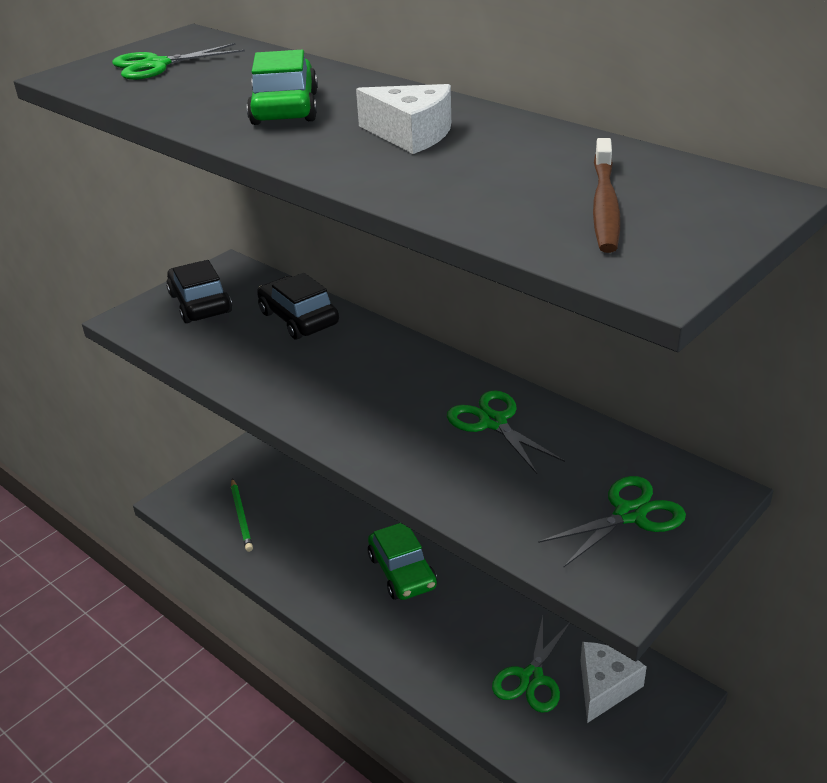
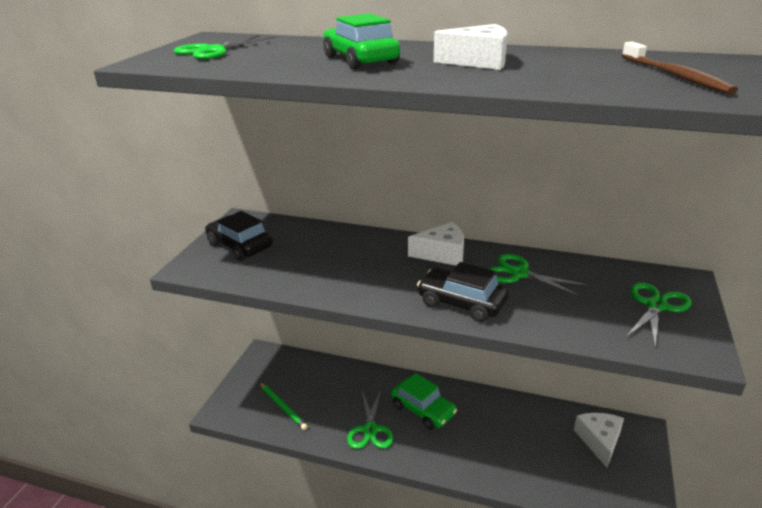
camera: 25 degrees left, 5 degrees down
black car [257,273,339,339] -> black car moved to [417,262,509,322]
green scissors [492,616,570,713] -> green scissors moved to [347,390,393,449]
none -> white cheese [408,222,464,266]

